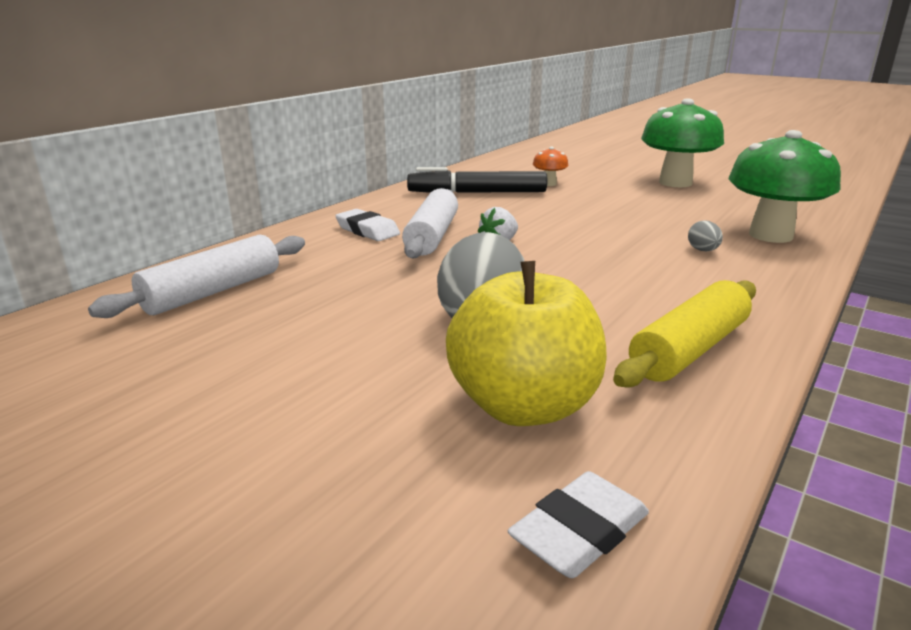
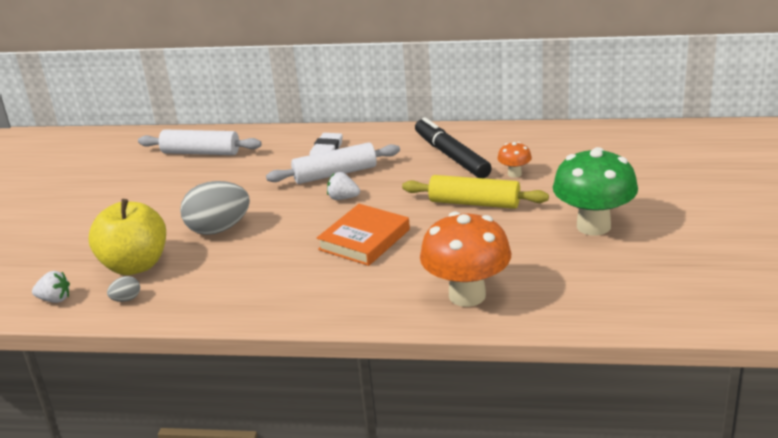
camera: 65 degrees right, 5 degrees up
white eraser [508,471,649,578] -> white strawberry [32,271,70,303]
yellow rolling pin [613,280,756,388] -> yellow rolling pin moved to [402,175,549,209]
grey egg [688,221,723,252] -> grey egg moved to [107,276,140,302]
green mushroom [729,130,841,243] -> orange mushroom [420,212,511,307]
none -> orange book [317,204,410,266]

